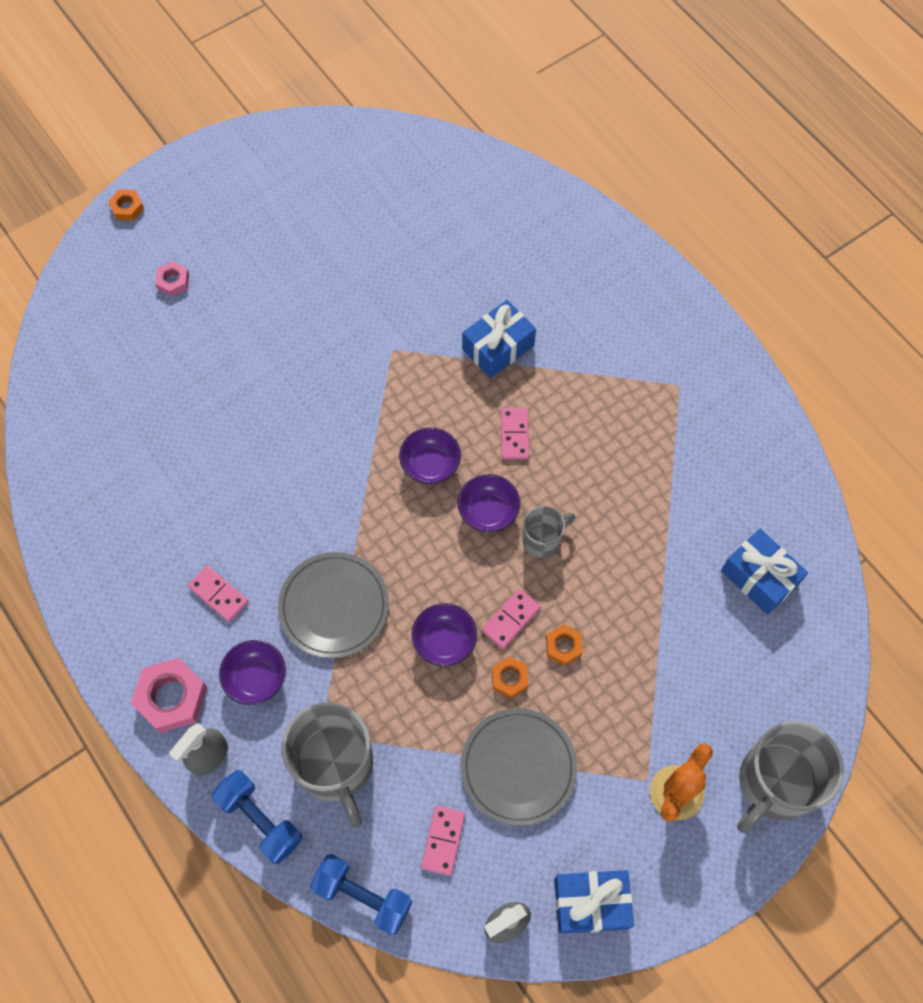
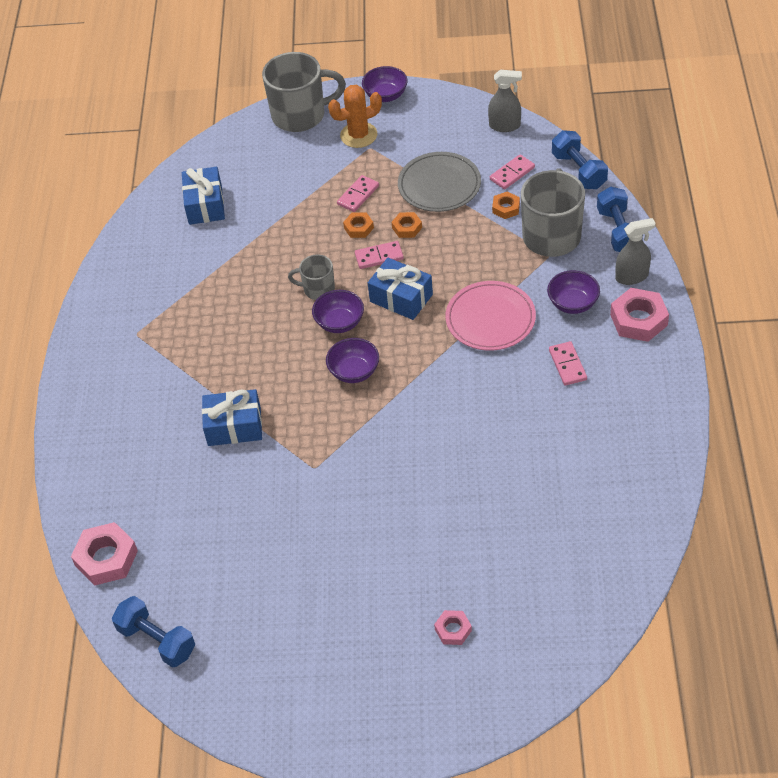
camera: 140 degrees left, 15 degrees down
orange nut [108,189,144,221] -> orange nut moved to [492,191,520,219]
grey plate [278,552,389,658] -> pink plate [445,281,536,350]
purple bowl [412,603,477,667] -> purple bowl moved to [362,66,408,102]
pink domino [501,408,529,460] -> pink domino moved to [337,175,379,212]
blue gift [554,870,634,934] -> blue gift moved to [368,258,433,320]
none -> pink nut [71,522,138,586]
none -> blue dumbbell [112,596,195,667]

